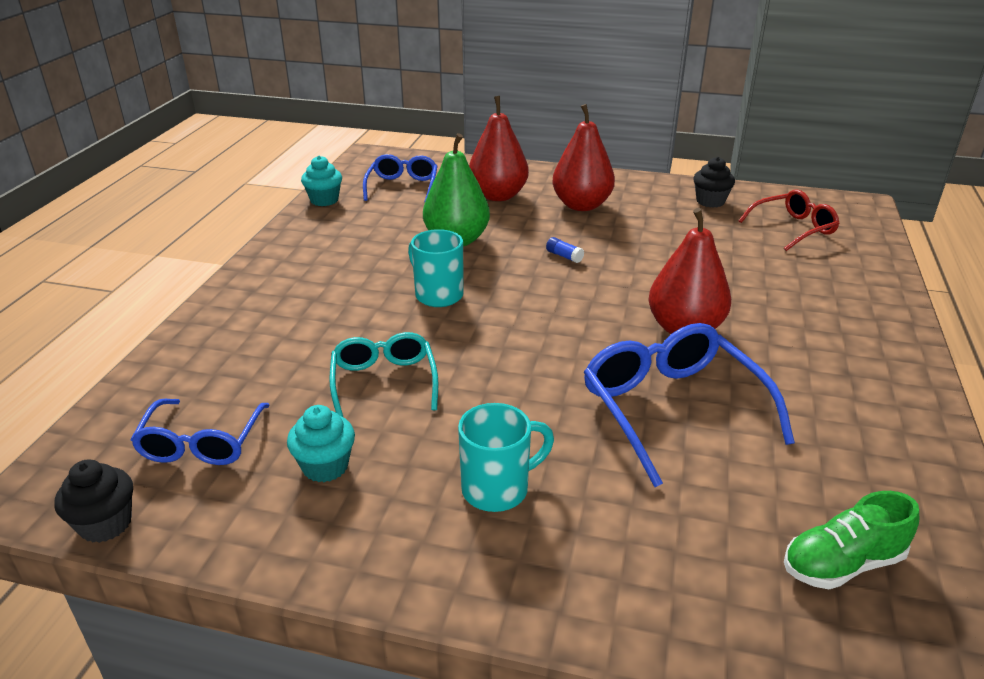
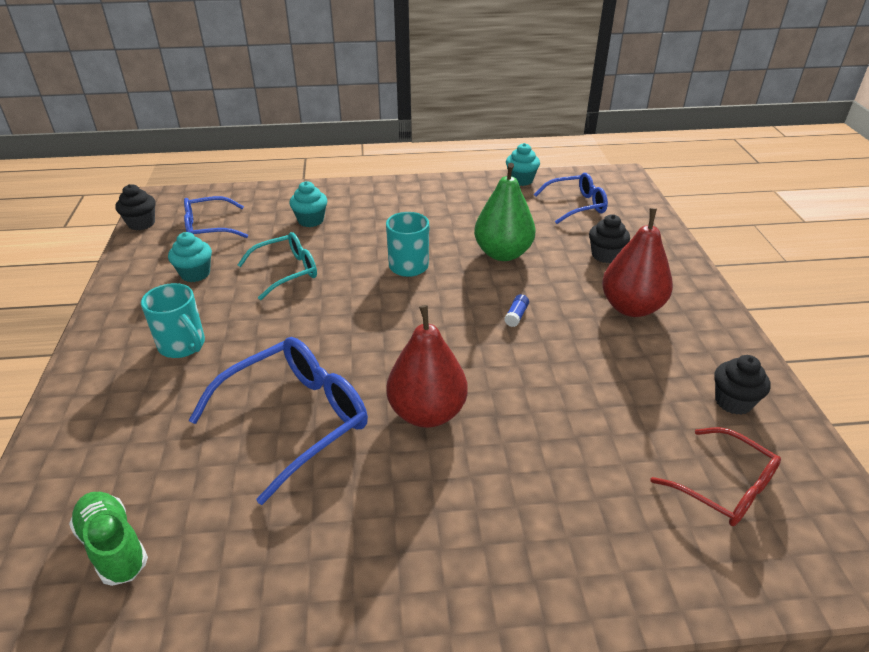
camera: 70 degrees right, 5 degrees up
red pear [469,96,529,201] -> black cupcake [589,214,630,263]
none -> turquoise cupcake [289,181,327,227]

